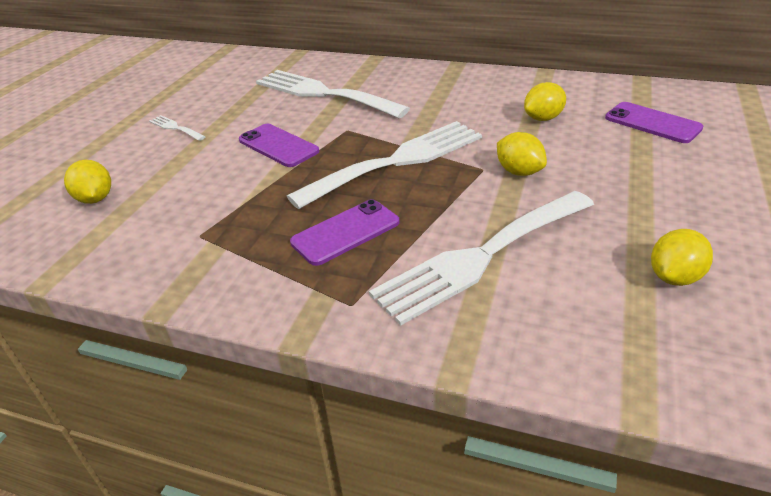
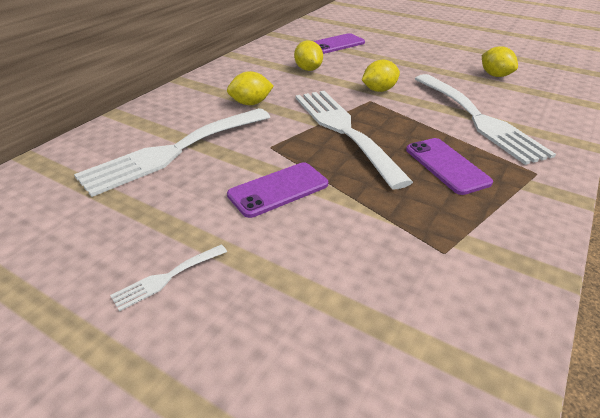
camera: 80 degrees left, 0 degrees up
yellow lemon [64,160,111,204] -> yellow lemon moved to [227,71,274,105]

